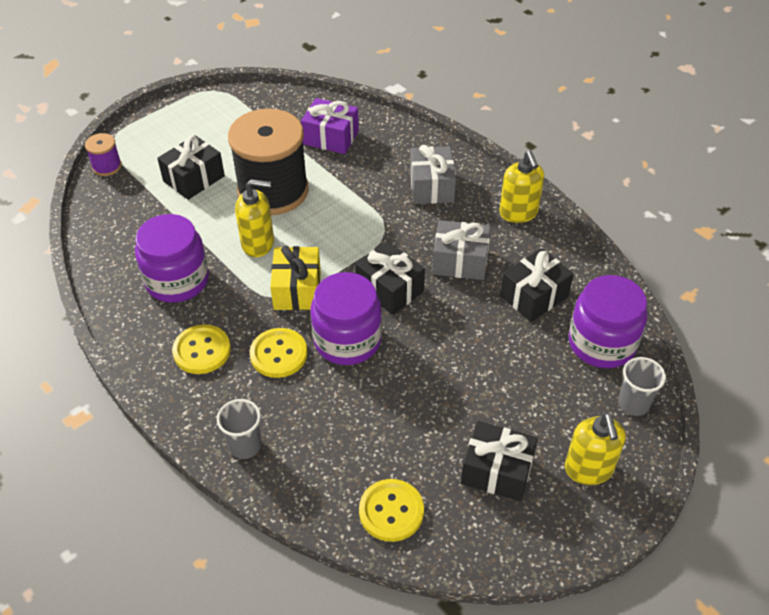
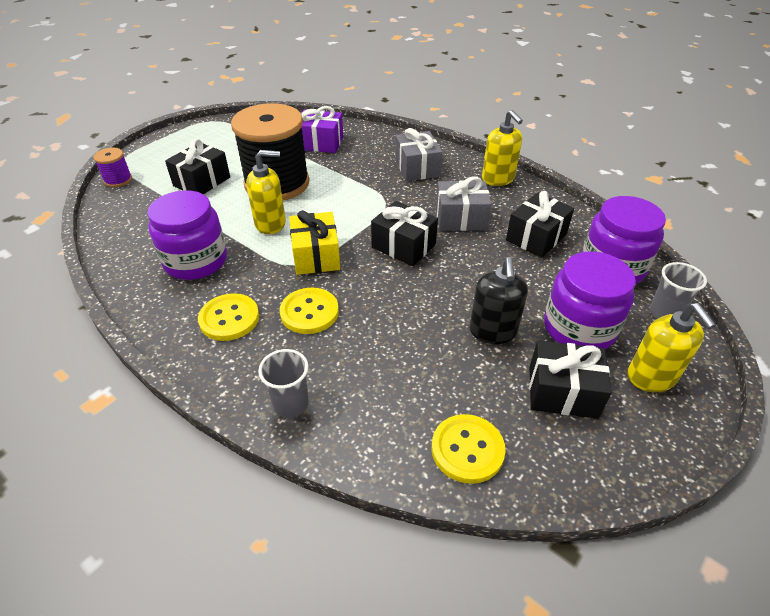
camera: 10 degrees left, 5 degrees down
purple jar [310,272,382,365] -> purple jar moved to [544,251,636,349]
none -> black soap dispenser [469,257,528,344]

